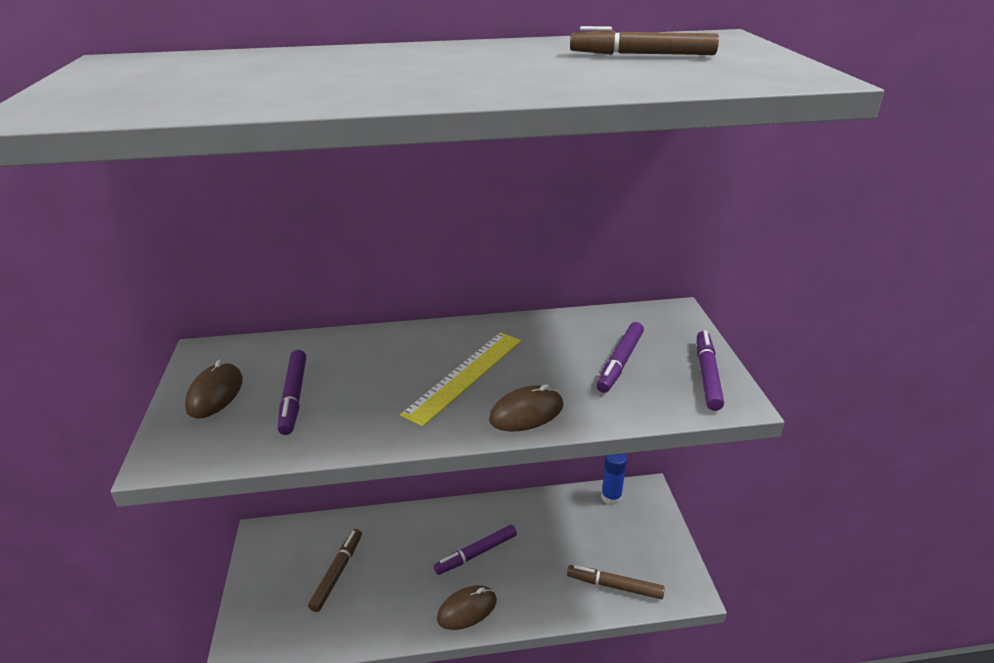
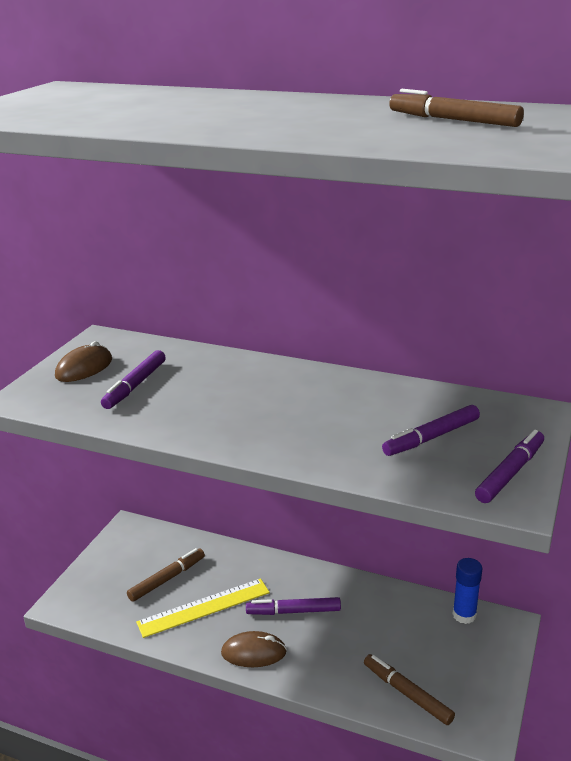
camera: 30 degrees right, 5 degrees down
yellow ruler [400,332,521,427] -> yellow ruler moved to [136,578,270,638]
brown mouse [489,384,563,432] -> none

